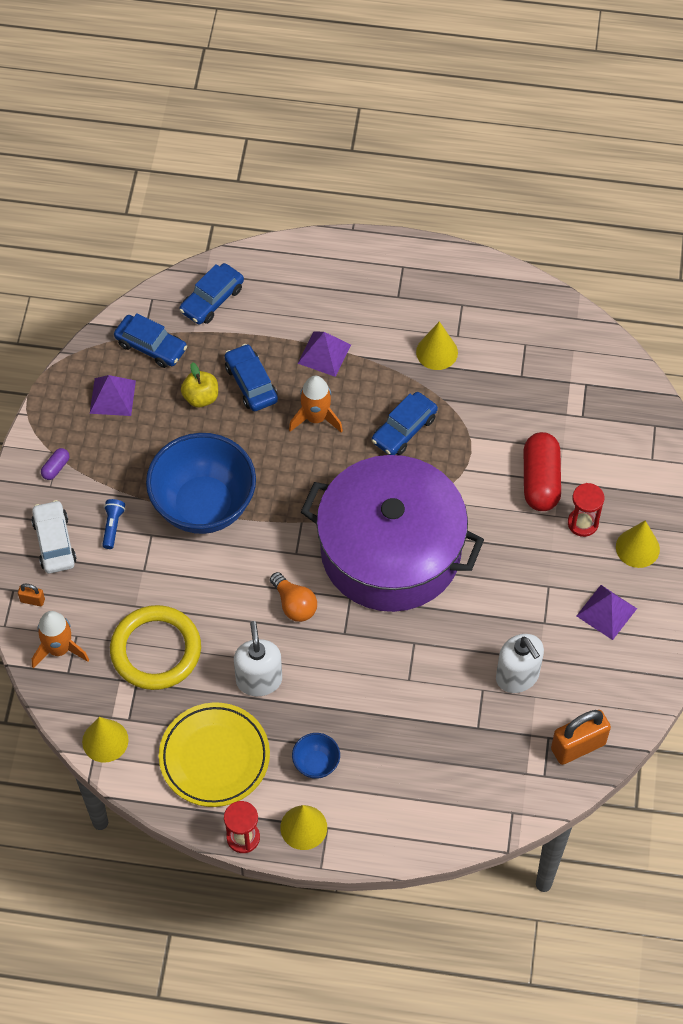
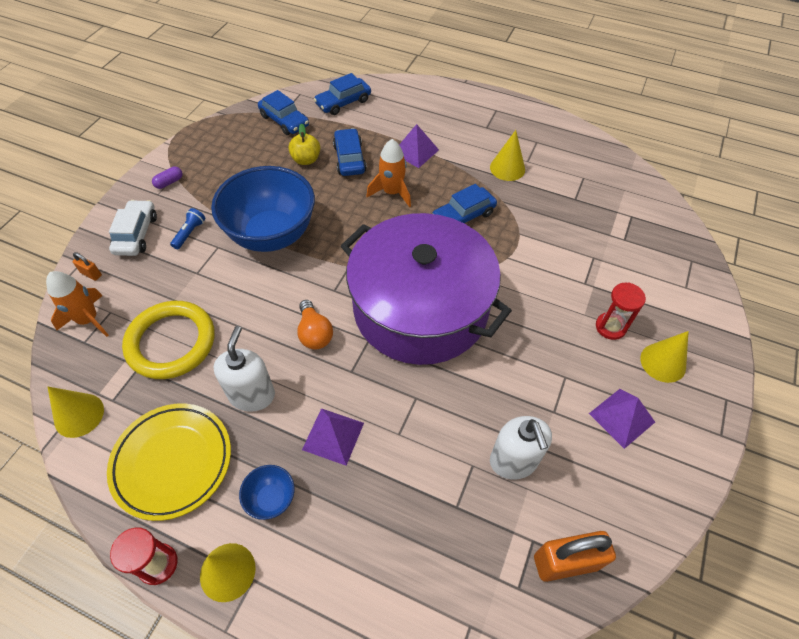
camera: 15 degrees right, 5 degrees down
purple pyramid [90,375,136,416] -> purple pyramid moved to [302,408,364,466]
red capsule [524,432,561,511] -> none

